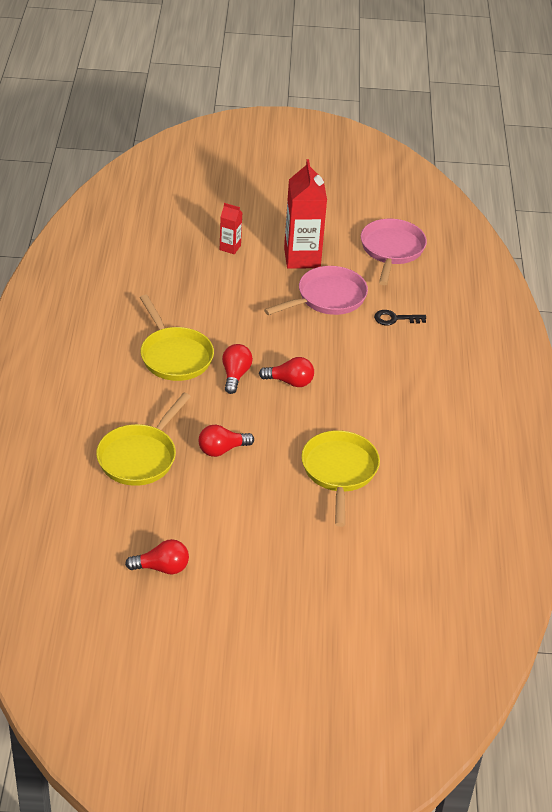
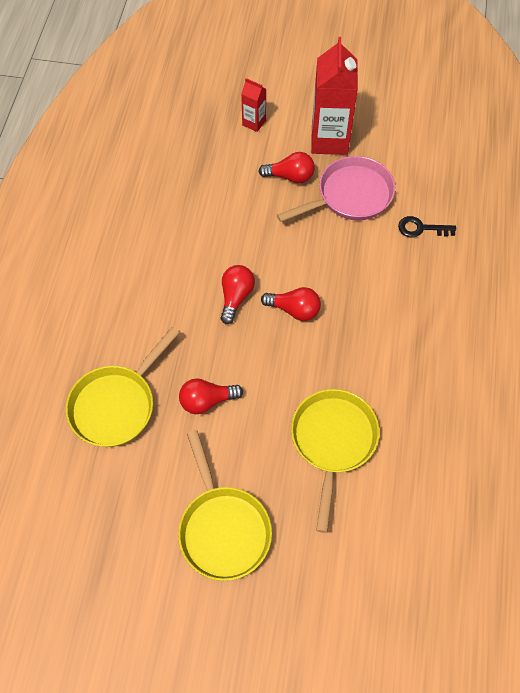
camera: 10 degrees right, 20 degrees up
red light bulb [125,539,189,574] -> red light bulb moved to [258,152,315,183]
yellow pan [140,295,214,381] -> yellow pan moved to [178,430,272,581]
pink pan [361,219,427,285] -> none

